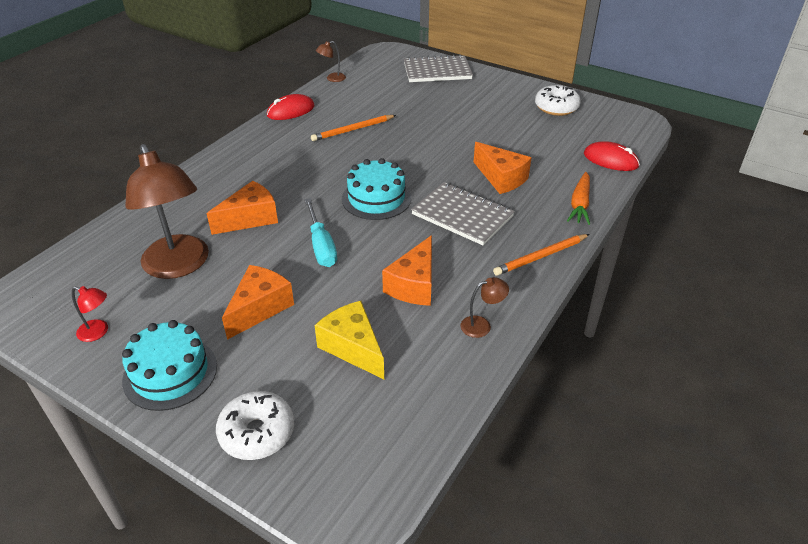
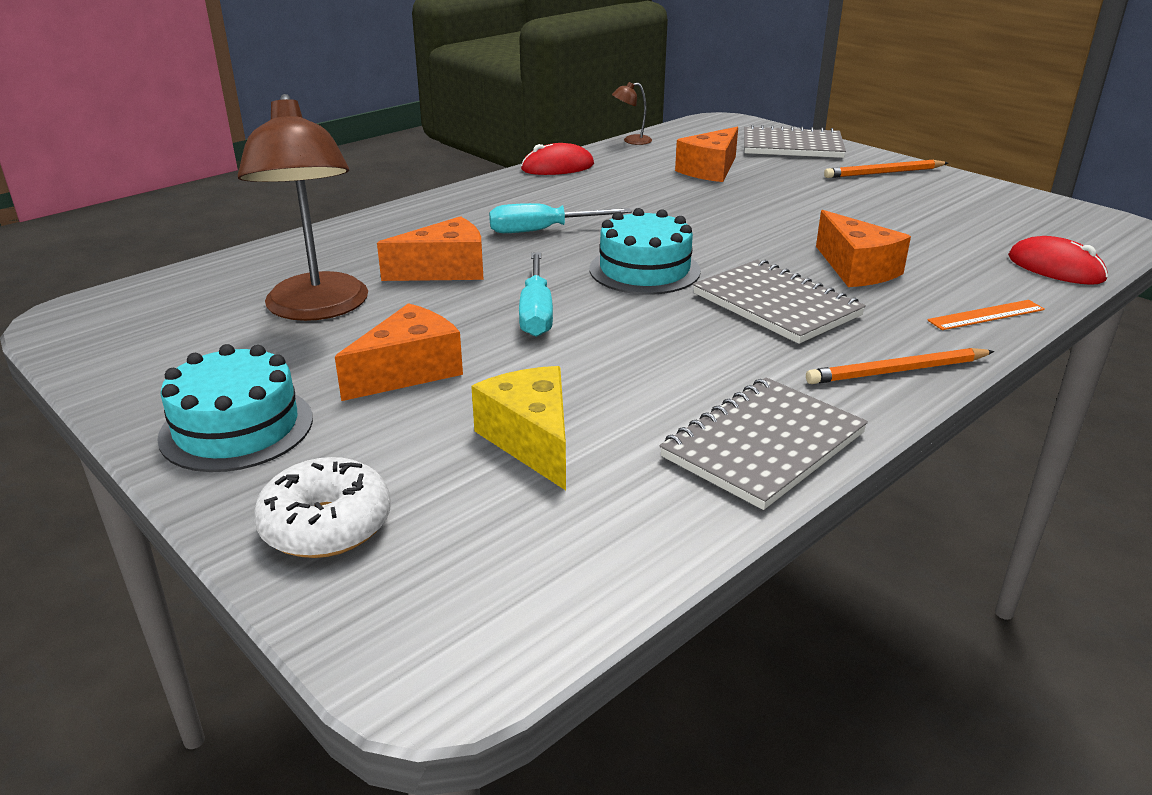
camera: 15 degrees right, 10 degrees down
red lamp [72,286,108,342] -> none
orange pencil [311,115,396,141] -> orange pencil moved to [824,160,948,178]
orange cheese [382,235,432,306] -> orange cheese moved to [675,127,738,182]
brown lamp [461,277,509,338] -> grey notebook [660,378,868,510]
white donut [535,85,581,116] -> none
orange carrot [567,172,590,225] -> orange ruler [928,300,1045,330]
none -> turquoise screwdriver [489,203,632,233]

